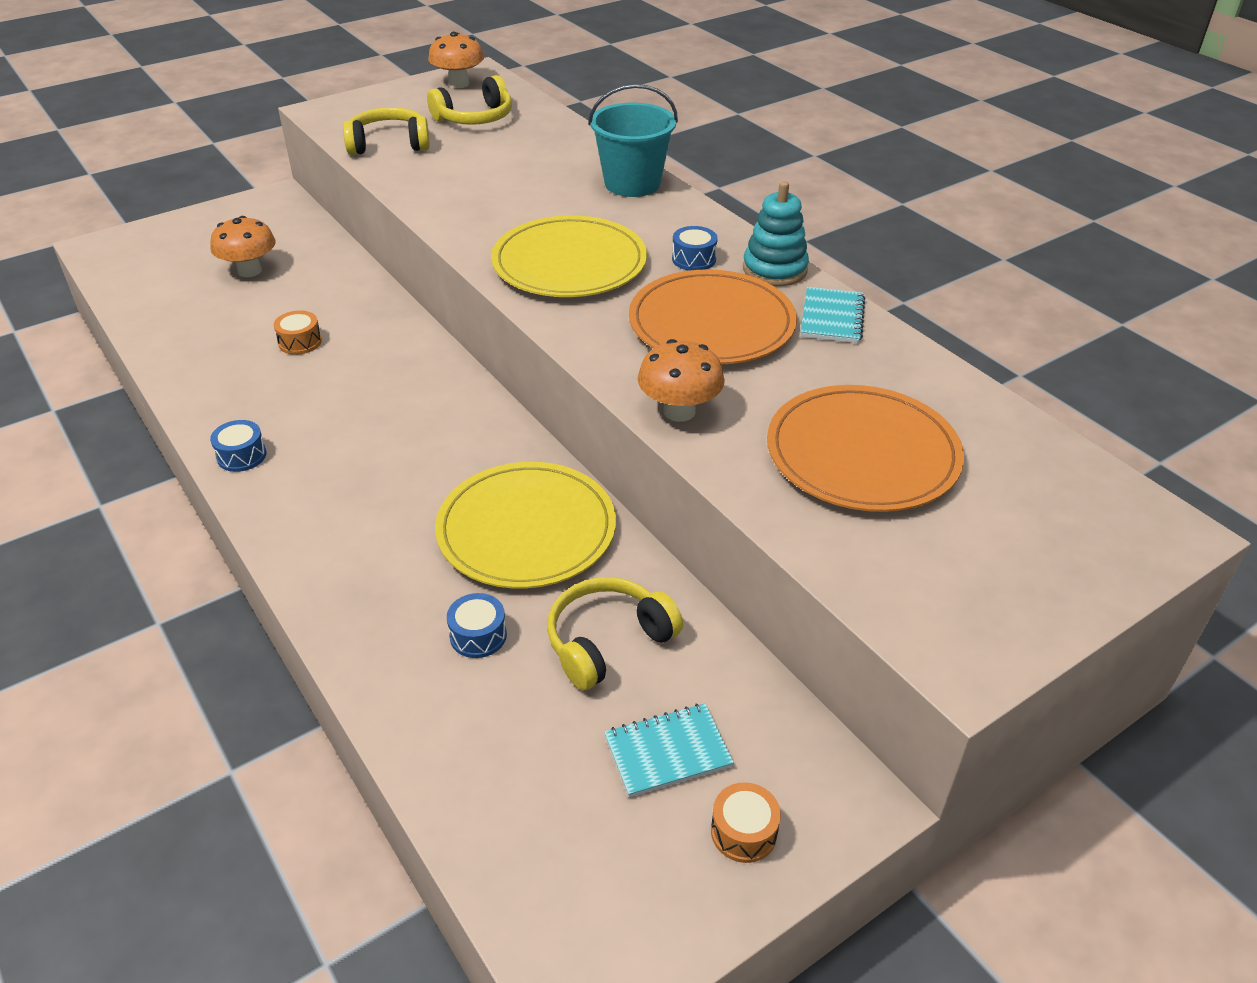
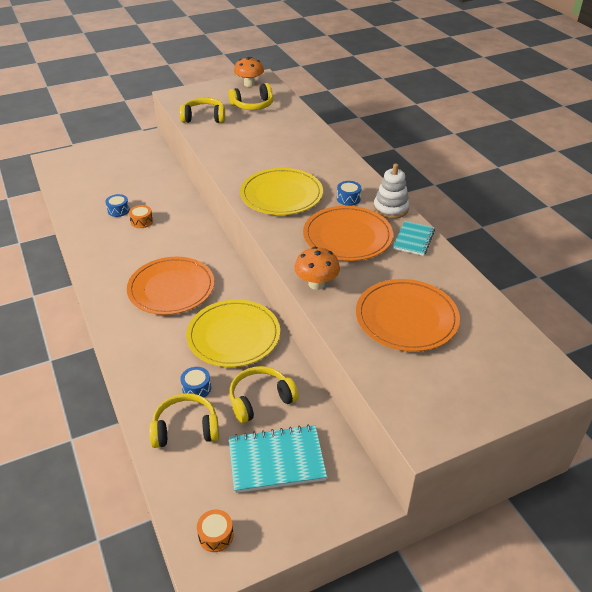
camera: 10 degrees right, 0 degrees up
orange mushroom [210,216,275,277] -> none
blue drum [210,420,266,472] -> blue drum moved to [105,194,130,217]
turquoise bucket [588,84,678,197] -> none
turquoise notebook [604,704,734,798] -> turquoise notebook [229,425,327,493], size x1.61
orange drum [711,782,781,863] -> orange drum moved to [197,509,234,552]
turquoise stacking toy [743,181,809,286] -> white stacking toy [373,163,409,219]
none -> orange plate [127,257,214,315]
none -> yellow headphones [149,393,219,448]

